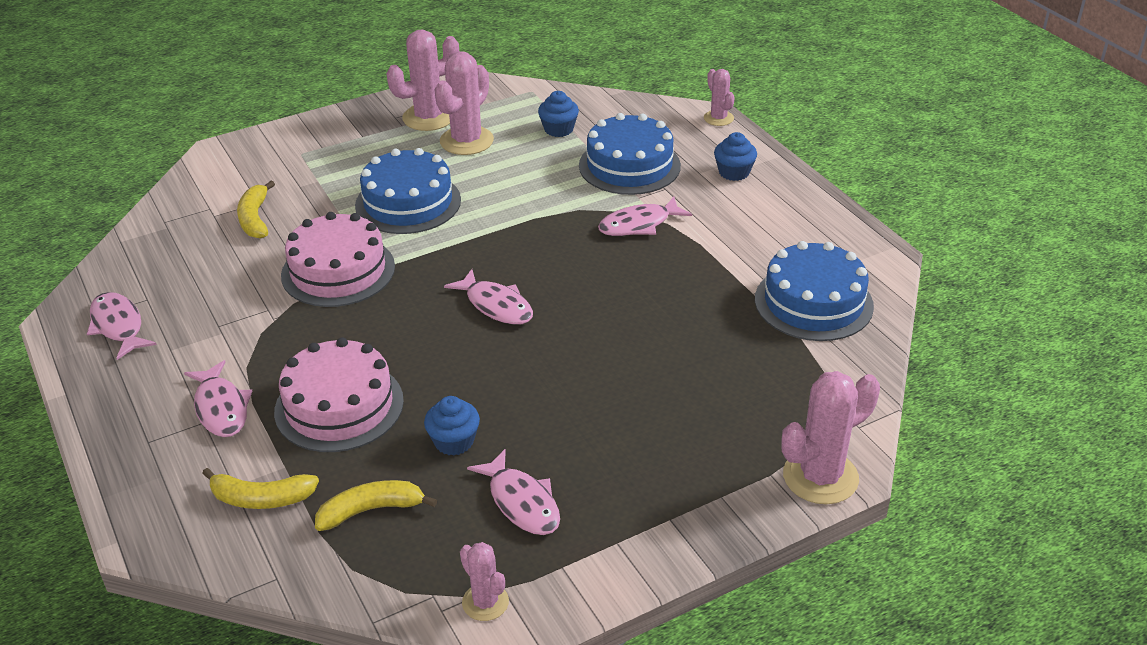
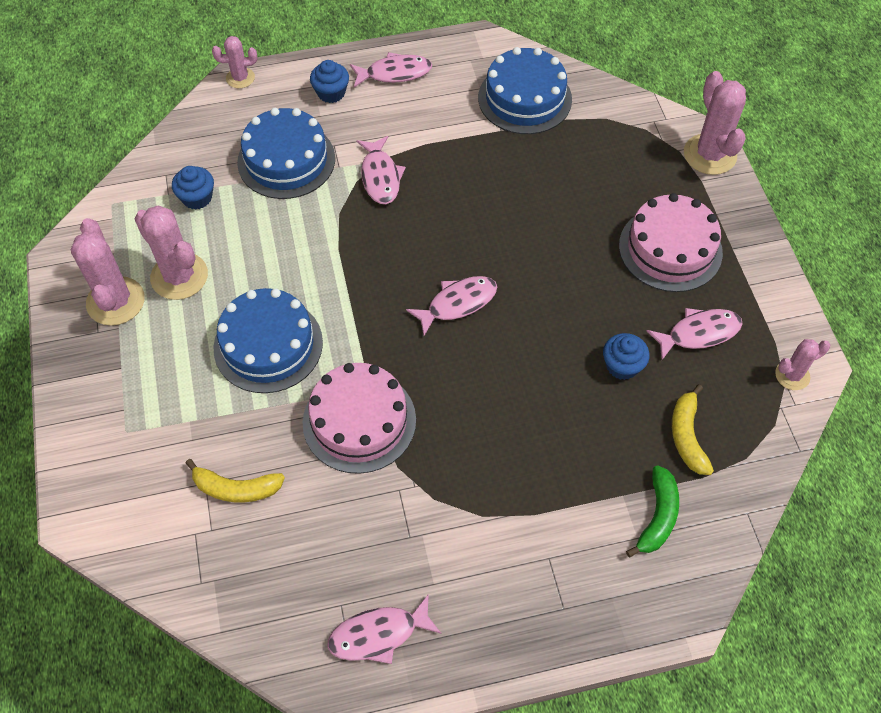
camera: 75 degrees left, 20 degrees up
pink fish [184,360,252,437] -> pink fish moved to [350,52,432,87]
yellow banana [202,468,319,509] -> green banana [626,465,679,557]
pink cake [274,337,404,452] -> pink cake moved to [619,193,723,292]

